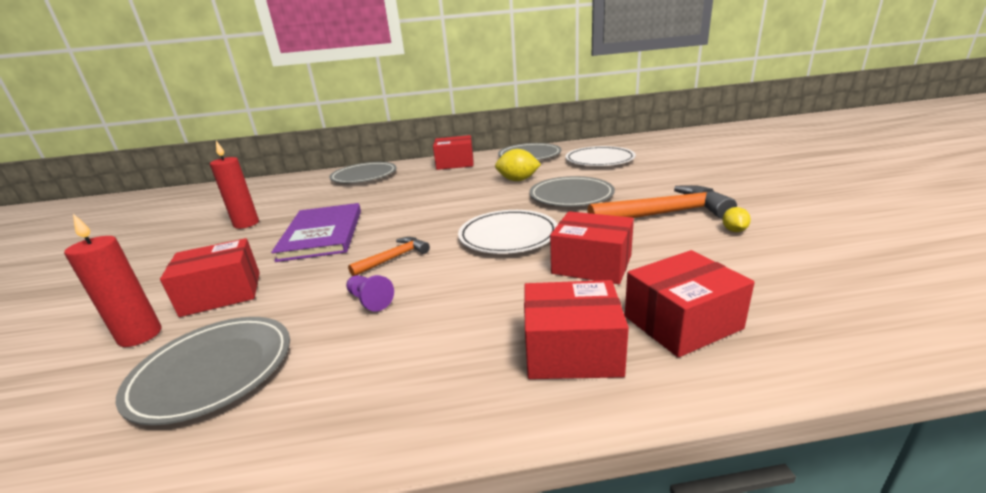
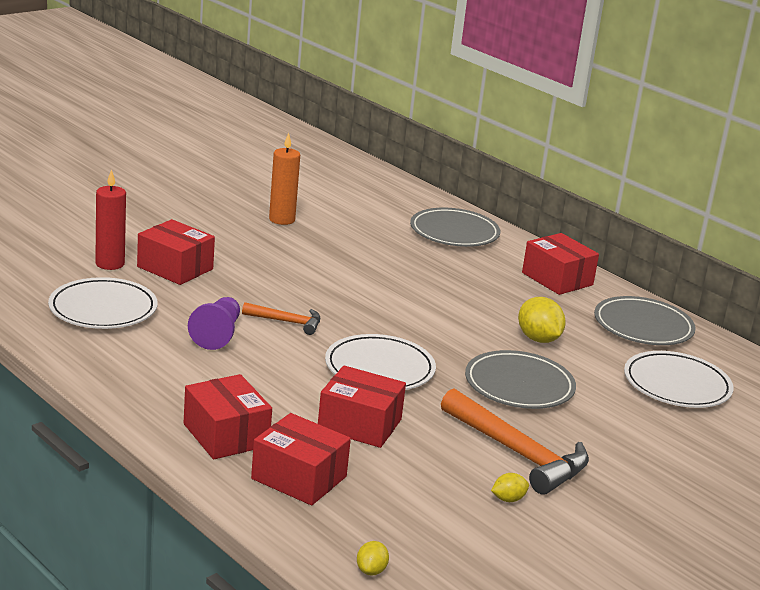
camera: 50 degrees right, 0 degrees up
grey plate [115,317,290,425] -> white plate [48,277,158,329]
red candle [210,141,259,229] -> orange candle [269,133,300,225]
purple book [271,203,361,262] -> none
purple pawn [346,275,394,312] -> purple pawn [188,297,240,350], size x1.52
red box [550,211,634,284] -> red box turned 60 degrees counterclockwise [318,365,406,448]
none -> yellow lemon [357,541,389,576]

